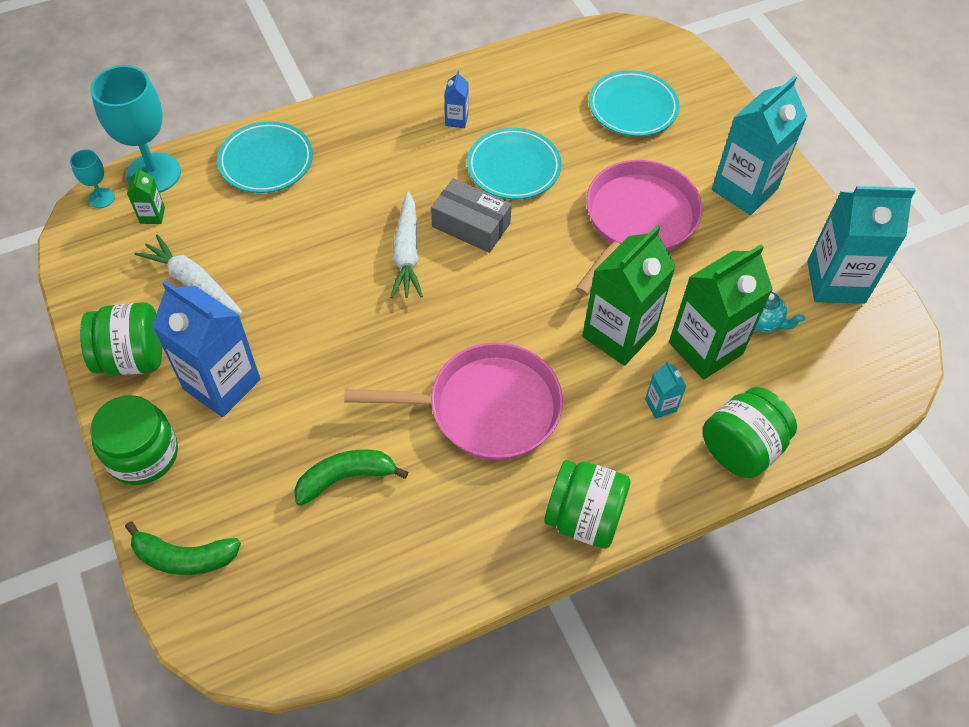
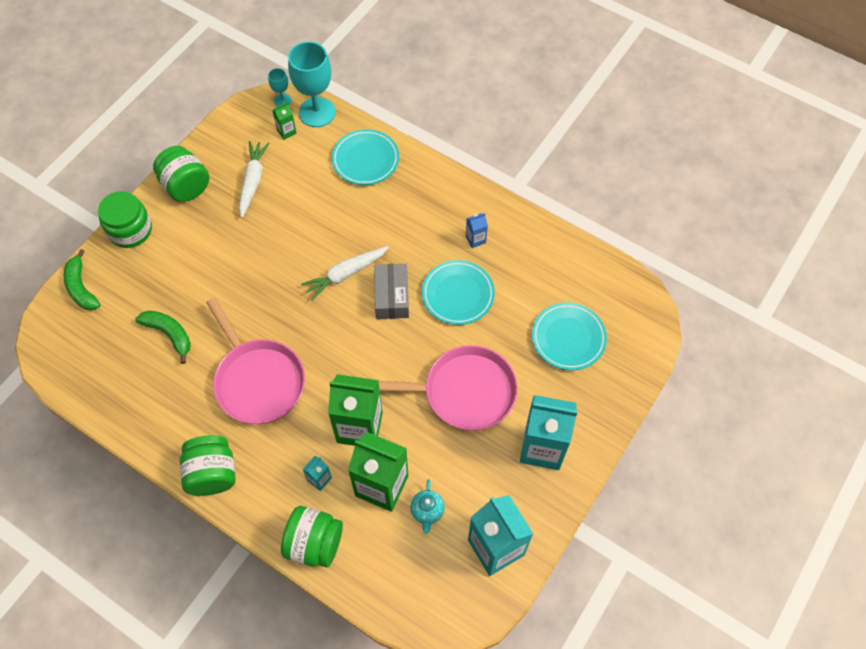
camera: 60 degrees right, 5 degrees up
blue carton [152,280,261,417] -> none

